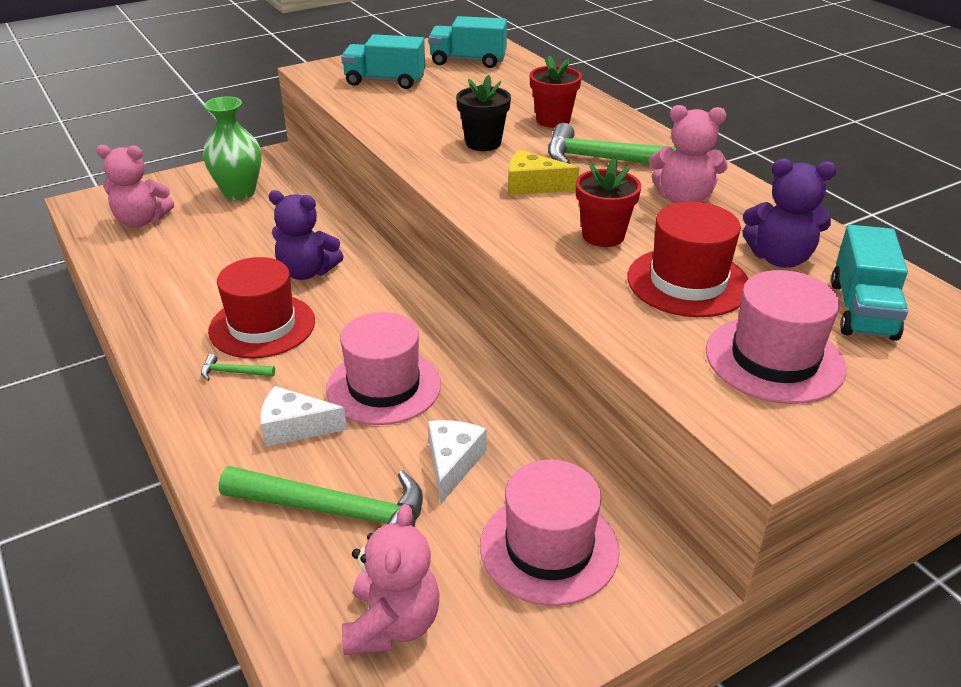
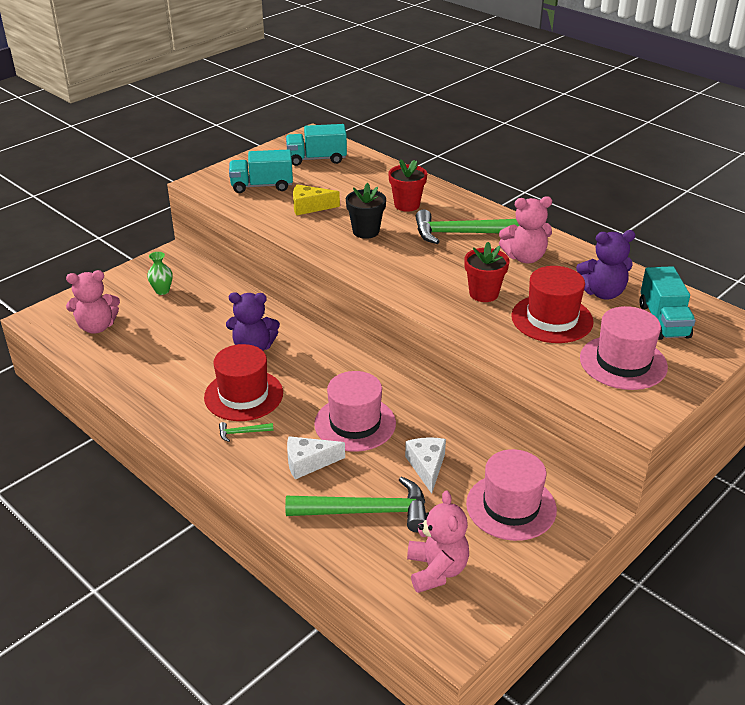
camera: 15 degrees left, 0 degrees up
green vase [203,96,261,200] -> green vase [147,252,173,295], size x0.55
yellow cheese [508,150,579,195] -> yellow cheese moved to [293,184,340,216]

